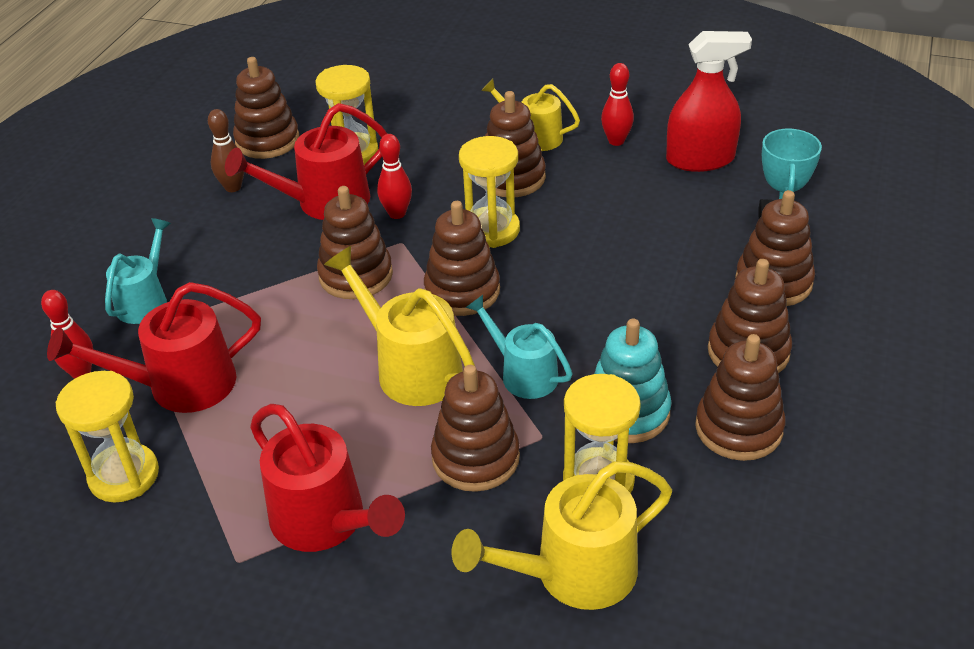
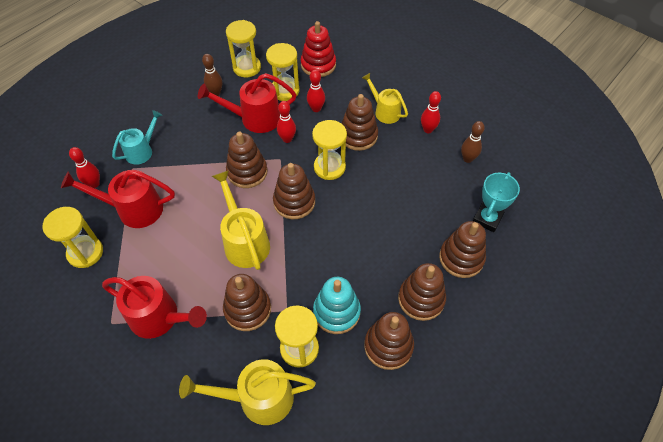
camera: 20 degrees right, 15 degrees up
brown stacking toy [233,57,299,159] -> yellow hourglass [226,20,261,77]
red watering can [250,404,405,552] -> red watering can turned 45 degrees counterclockwise [102,276,207,339]
turquoise watering can [466,295,572,399] -> none
red spray bottle [666,31,752,172] -> brown bowling pin [461,121,485,163]
none -> red stacking toy [301,21,336,77]
none -> red bowling pin [307,70,325,112]

